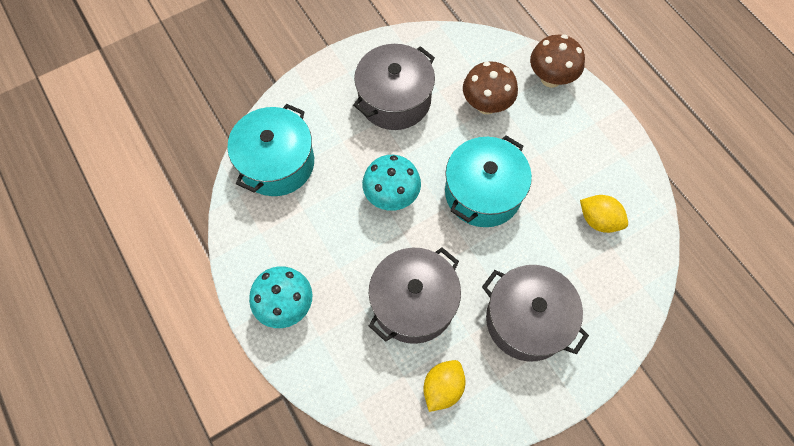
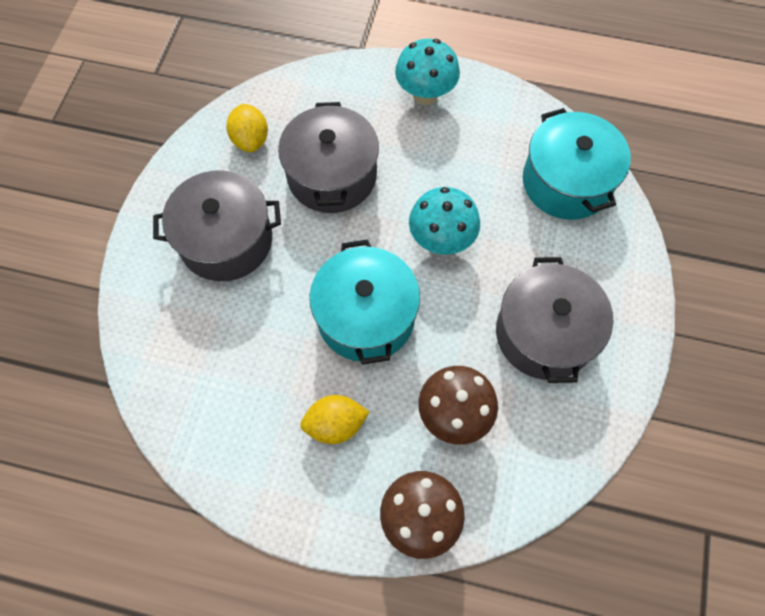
camera: 135 degrees right, 0 degrees up
yellow lemon [580,195,628,233] -> yellow lemon moved to [300,395,369,444]

